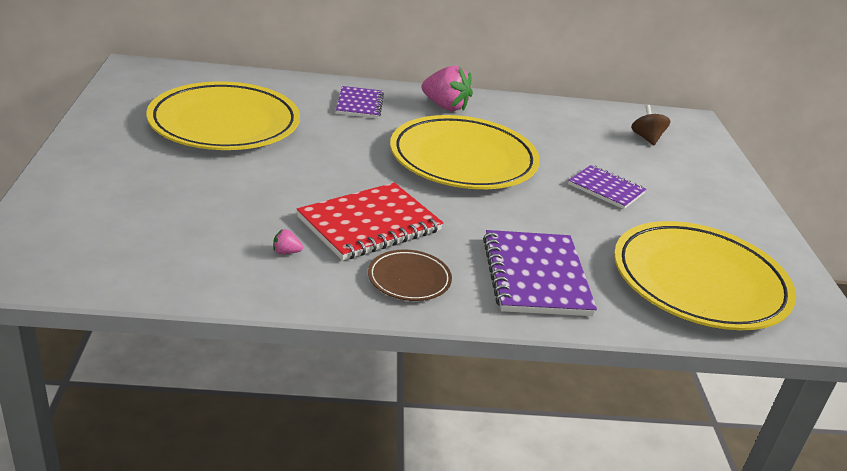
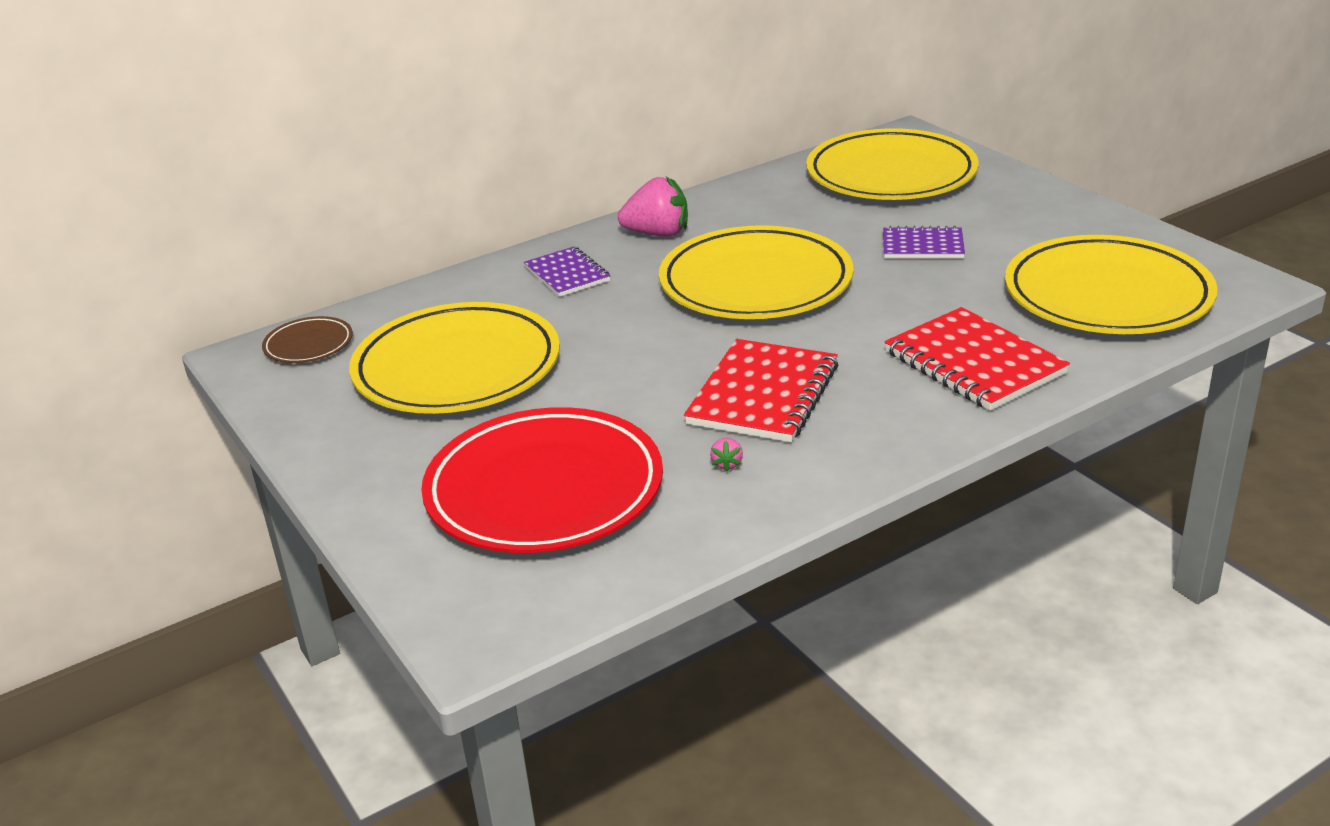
camera: 25 degrees left, 0 degrees up
pink strawberry [273,229,303,254] -> pink strawberry turned 60 degrees counterclockwise [710,438,743,472]
brown plate [368,249,452,301] -> brown plate moved to [262,316,353,363]
purple notebook [483,230,597,316] -> red notebook [885,307,1070,411]
brown spinning top [631,105,671,145] -> yellow plate [806,128,979,200]
none -> red plate [421,407,663,553]

